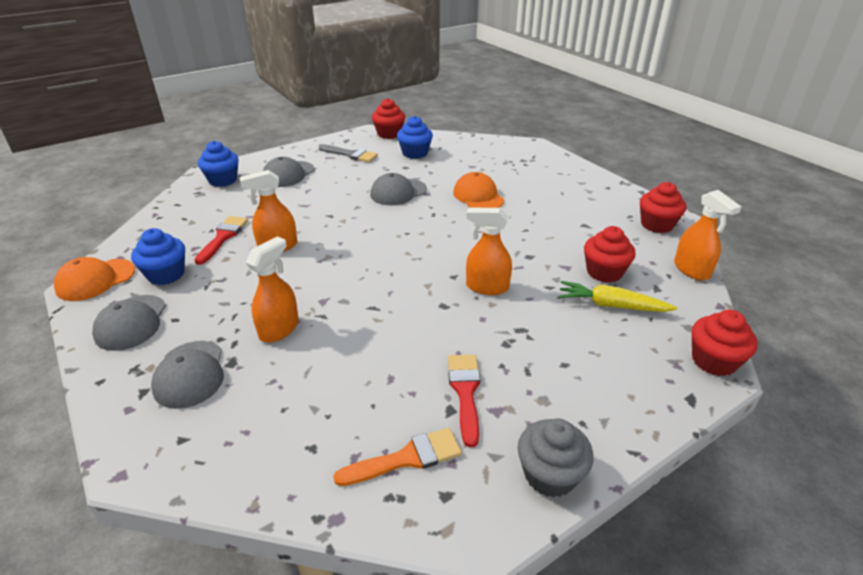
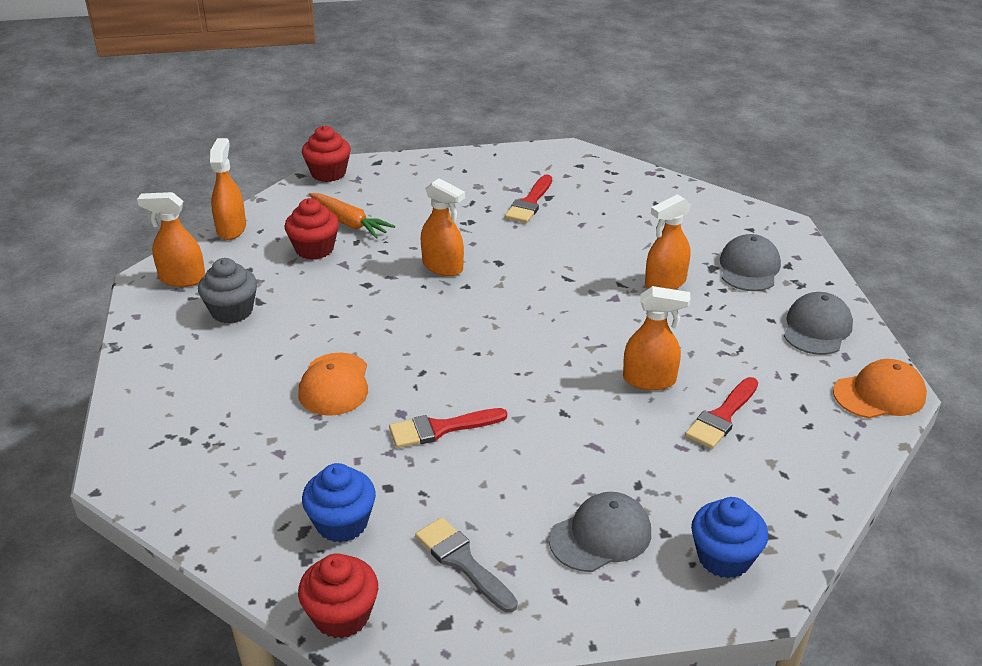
camera: 155 degrees left, 0 degrees up
blue cupcake [131,228,185,285] -> none
orange brush [333,428,462,486] -> none
grey cap [370,173,427,205] -> red brush [389,408,507,448]
grey cupcake [518,419,593,498] -> grey cupcake moved to [198,258,257,324]
yellow carrot [559,281,677,312] -> orange carrot [309,193,395,239]
red cupcake [640,182,686,233] -> orange spray bottle [137,192,205,287]

